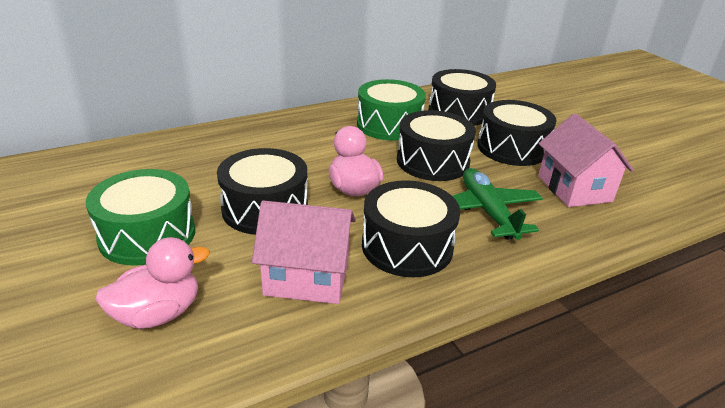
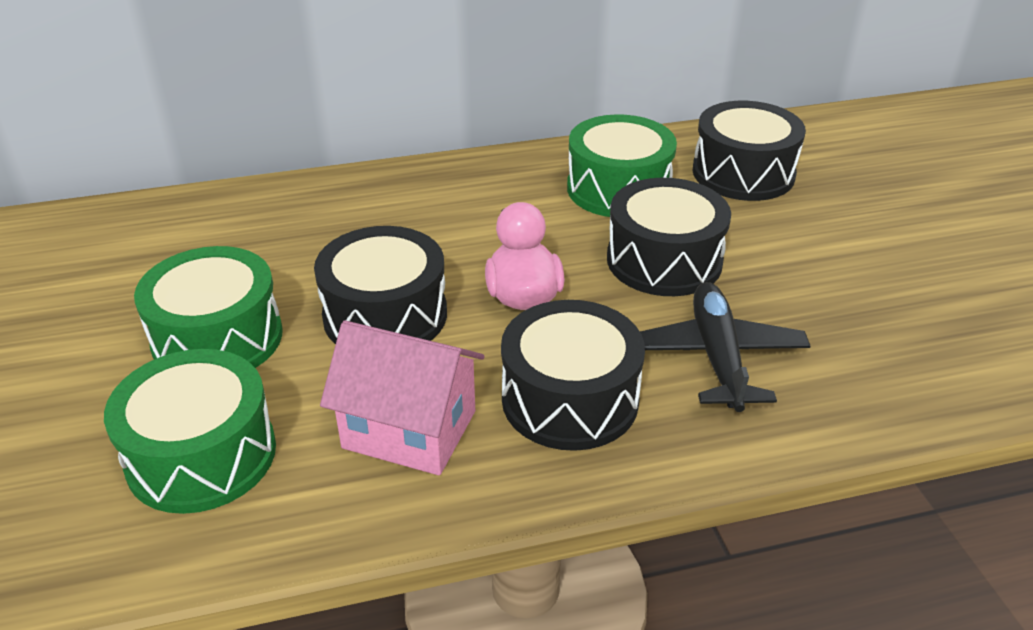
camera: 15 degrees right, 5 degrees up
pink duck [95,237,210,329] -> green drum [104,349,276,514]
green plane [453,168,543,240] -> black plane [640,282,810,412]
black drum [477,100,556,166] -> none
pink house [538,113,634,207] -> none

